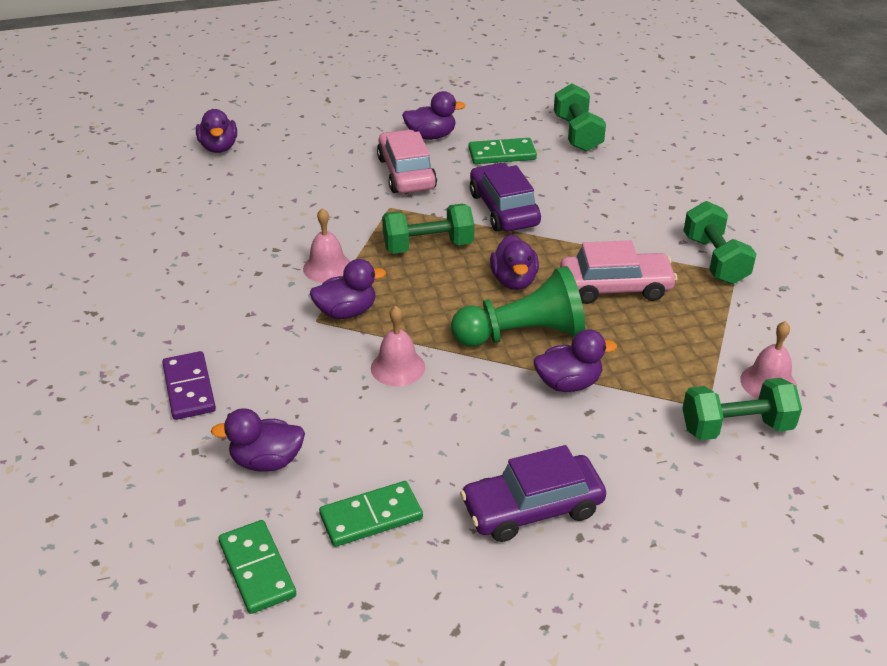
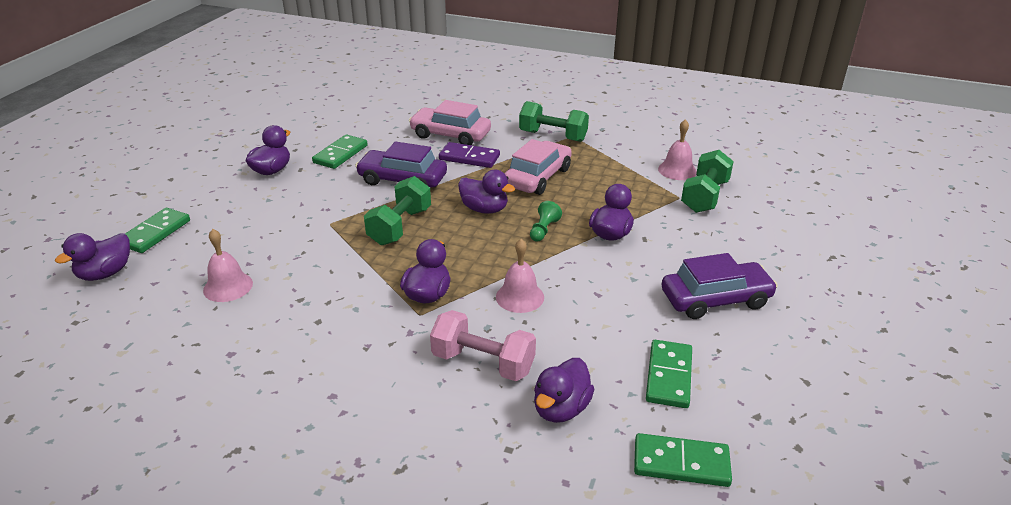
camera: 55 degrees left, 5 degrees down
purple domino [162,351,216,420] -> purple domino moved to [439,142,500,168]
purple duck [196,109,237,153] -> purple duck turned 105 degrees clockwise [55,233,130,281]
pink bell [303,208,350,283] -> pink bell moved to [203,229,253,302]
pink car [377,130,437,193] -> pink car moved to [409,100,491,145]
green pawn [451,266,585,347] -> green pawn [530,201,562,242], size x0.44
purple car [460,445,606,542] -> purple car turned 120 degrees counterclockwise [662,253,778,319]
green dumbbell [554,83,606,152] -> none
none -> green domino [125,208,190,253]
none -> pink dumbbell [430,310,536,381]

